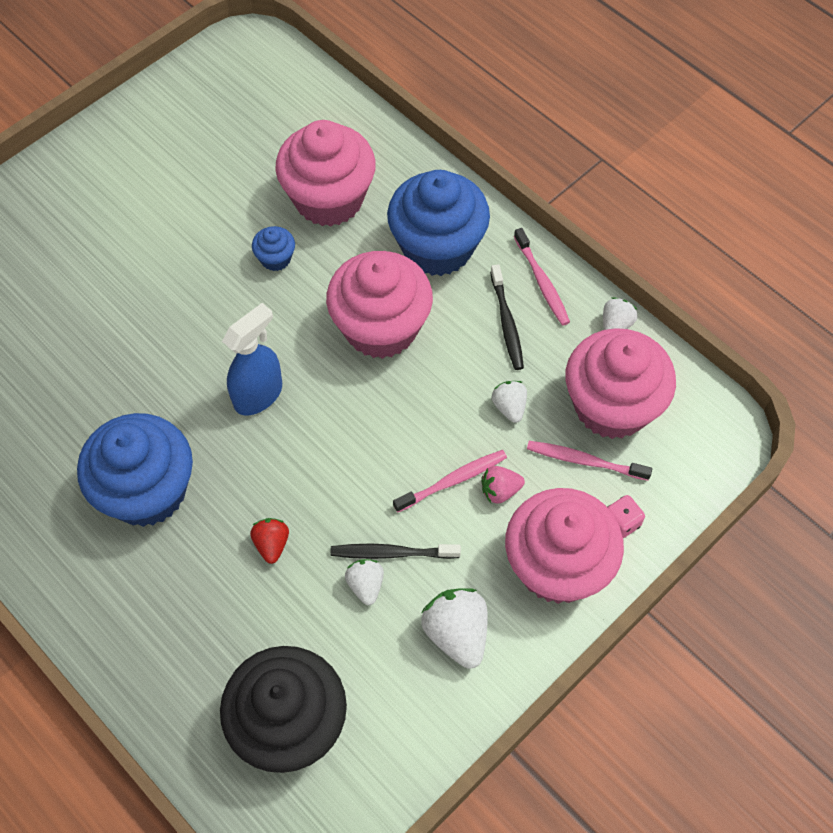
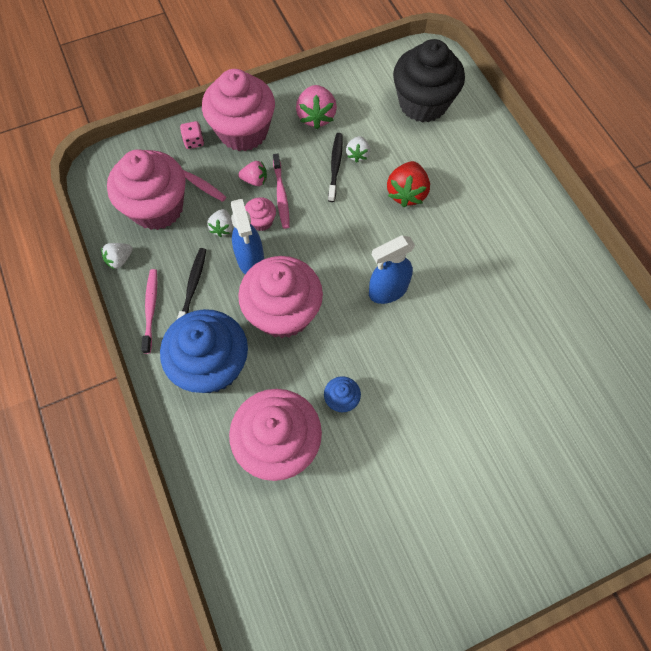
camera: 160 degrees left, 5 degrees up
blue cupcake [77,413,193,527] -> none
red strawberry [250,518,289,564] -> red strawberry [387,161,430,207], size x1.70
black toothbrush [330,543,461,559] -> black toothbrush turned 105 degrees counterclockwise [328,133,343,202]
pink toothbrush [393,450,507,513] -> pink toothbrush turned 90 degrees counterclockwise [273,154,290,229]
white strawberry [421,588,488,669] -> pink strawberry [296,85,337,129]
none -> blue spray bottle [230,199,264,274]
none -> pink cupcake [245,197,276,231]

